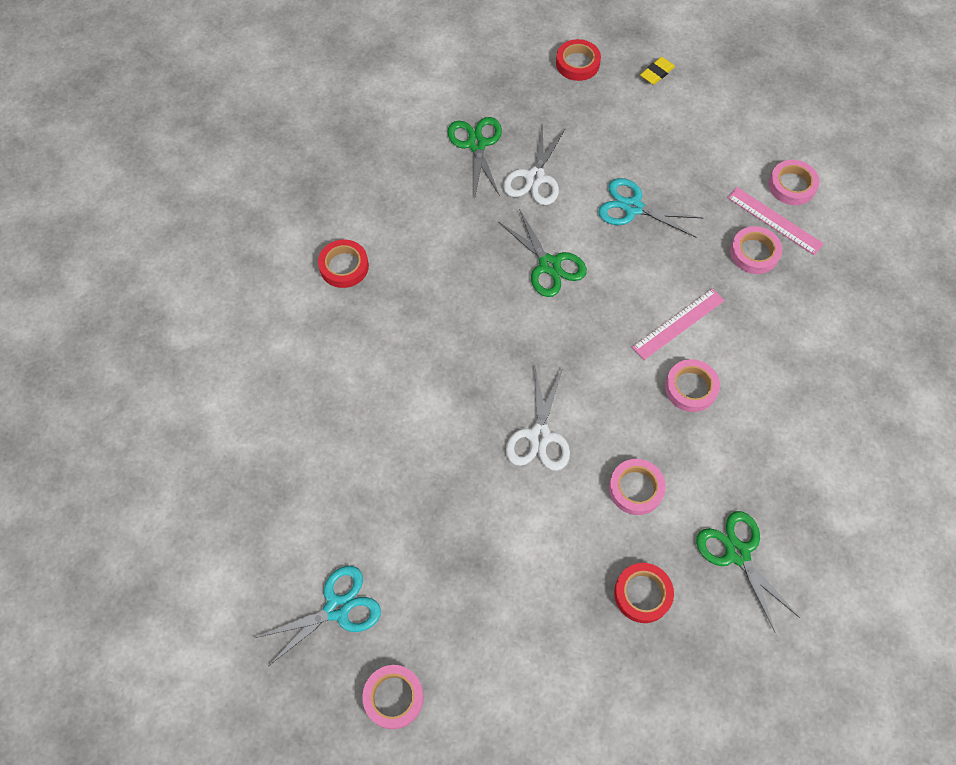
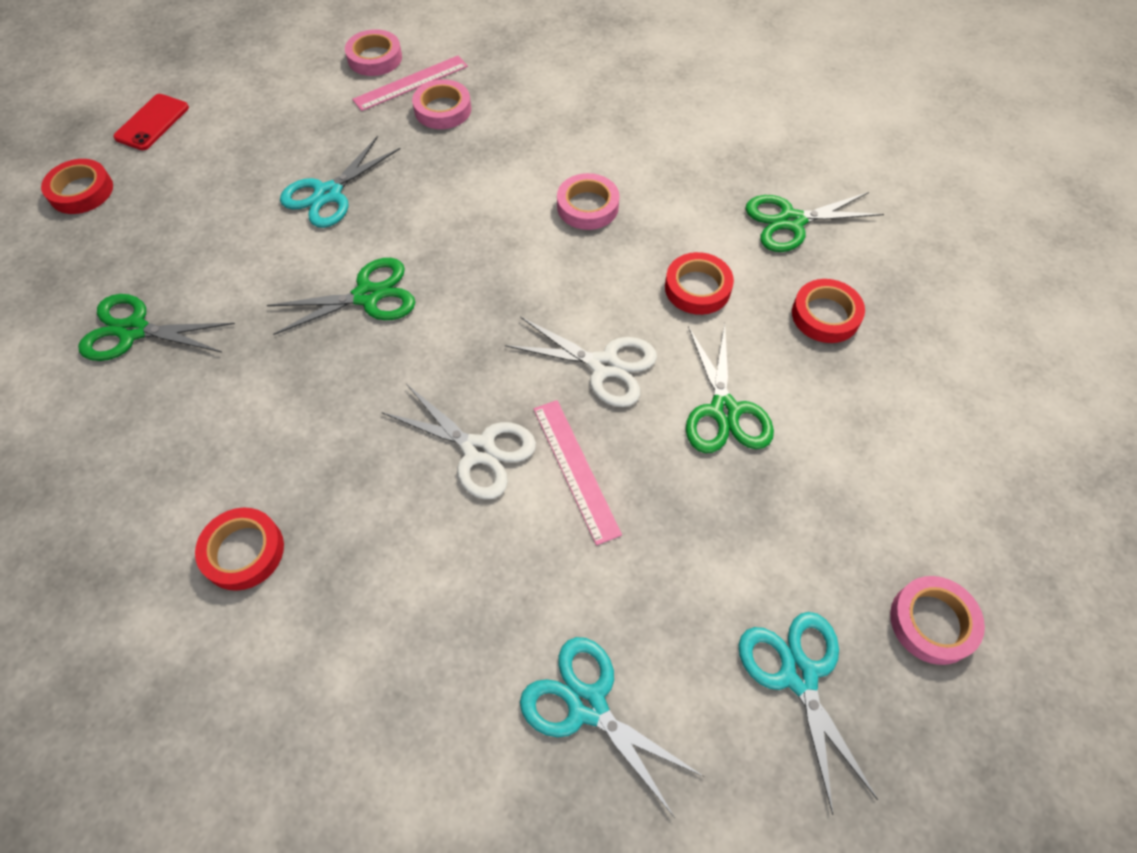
camera: 75 degrees left, 5 degrees down
white scissors [503,122,566,205] -> white scissors moved to [382,384,536,500]
pink tape [609,459,666,515] -> red tape [665,252,734,315]
pink ruler [632,288,725,360] -> pink ruler moved to [534,400,622,545]
yellow eraser [640,57,675,85] -> red phone [113,94,189,150]
none -> turquoise scissors [520,637,704,818]
none -> green scissors [686,324,774,453]

